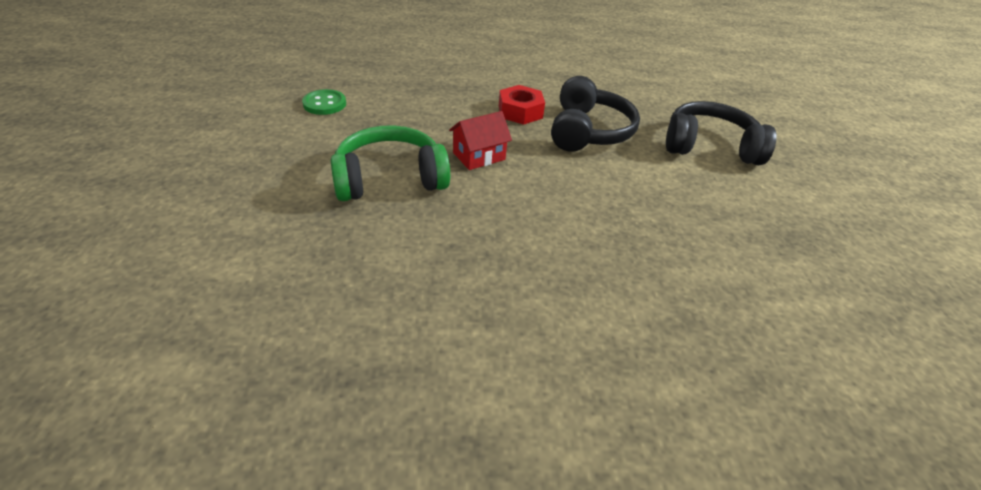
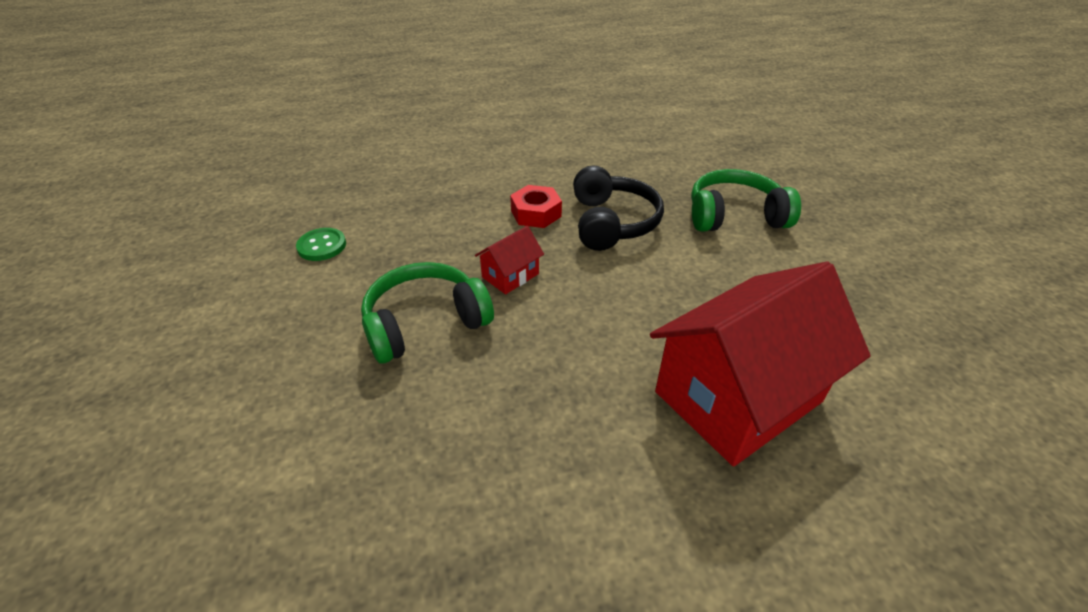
camera: 10 degrees left, 0 degrees up
black headphones [666,101,777,165] -> green headphones [691,169,801,232]
none -> red house [650,262,871,466]

